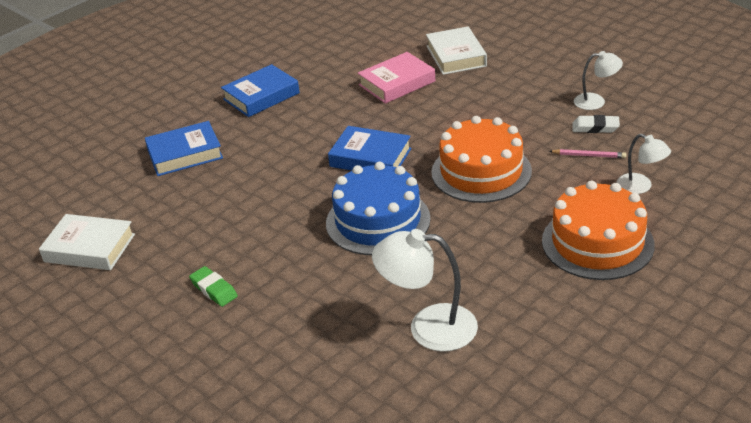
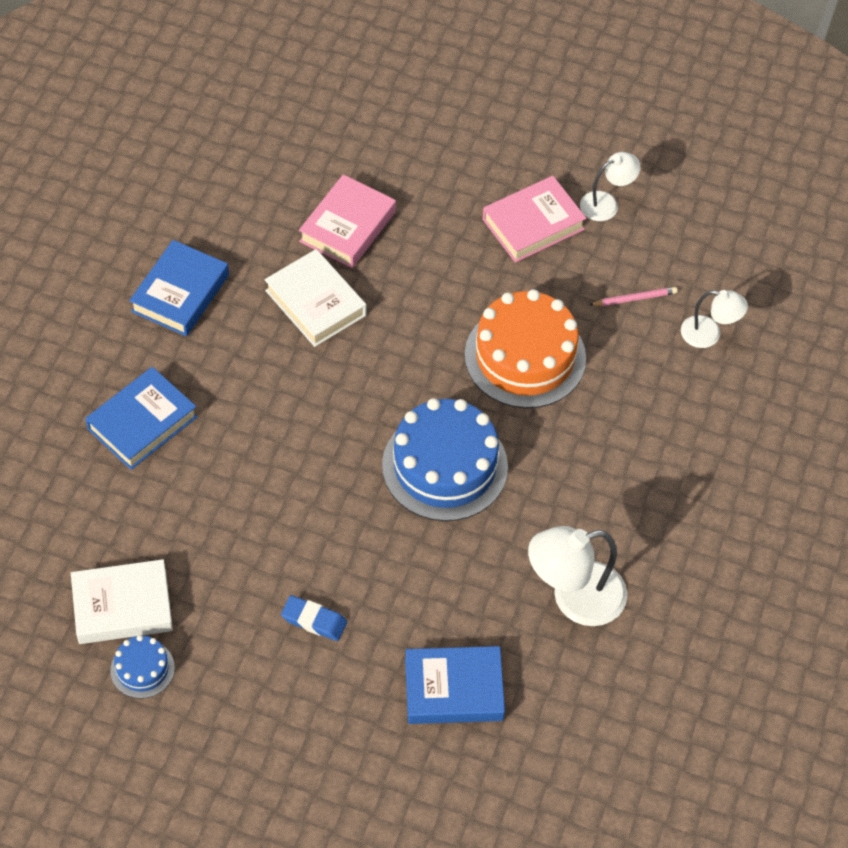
camera: 30 degrees left, 20 degrees up
green eraser [189,266,238,307] -> blue eraser [281,595,347,641]
blue book [328,126,411,170] -> blue book moved to [405,646,505,724]
white book [426,27,487,75] -> white book moved to [265,249,366,347]
orange cake [542,180,655,280] -> none
white eraser [572,115,620,133] -> none
none -> blue cake [110,635,175,699]
none -> pink book [483,176,587,263]

